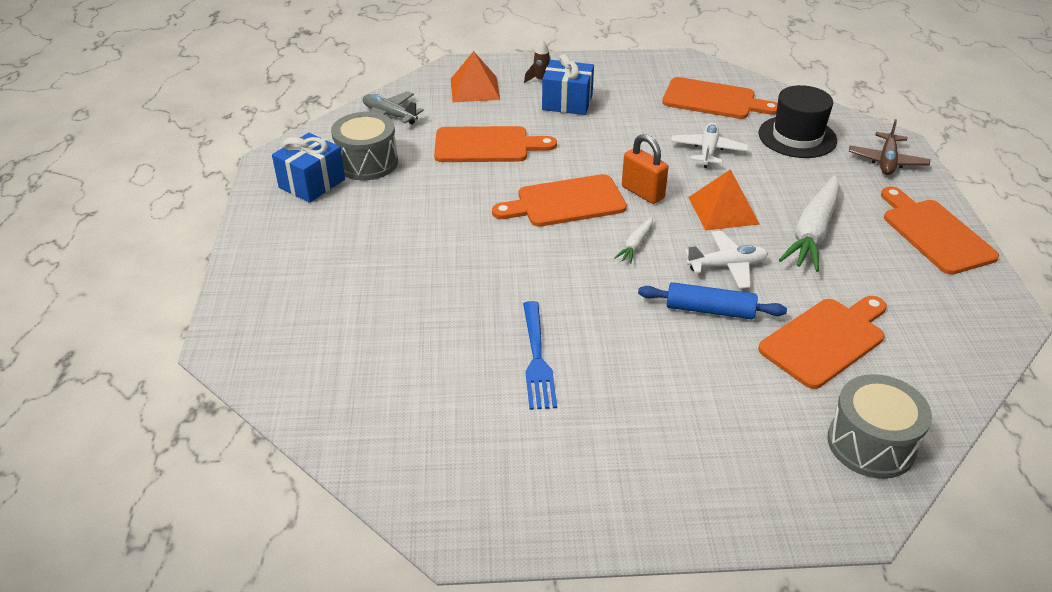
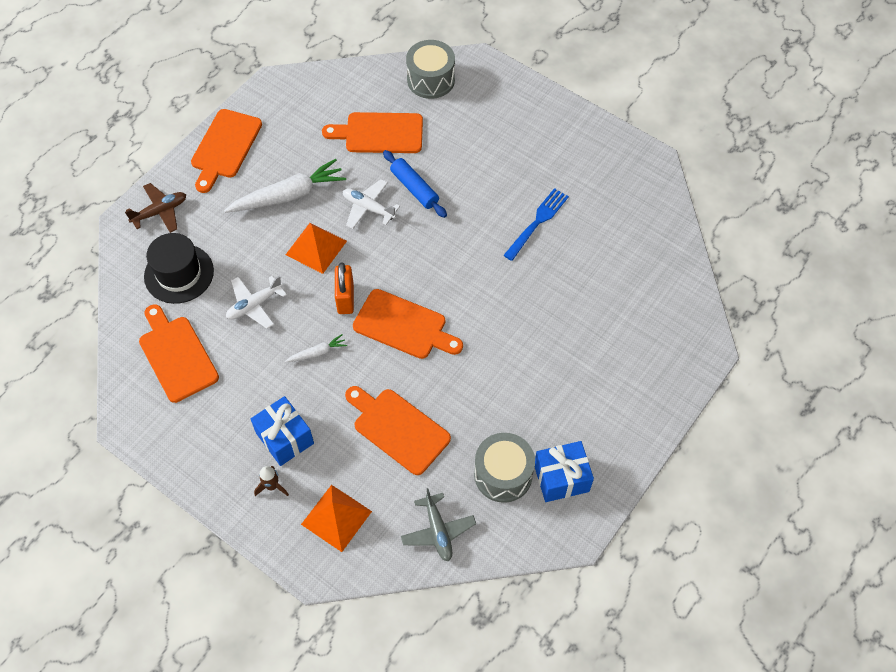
camera: 140 degrees left, 20 degrees up
white carrot [614,217,653,264] -> white carrot moved to [285,334,347,362]

